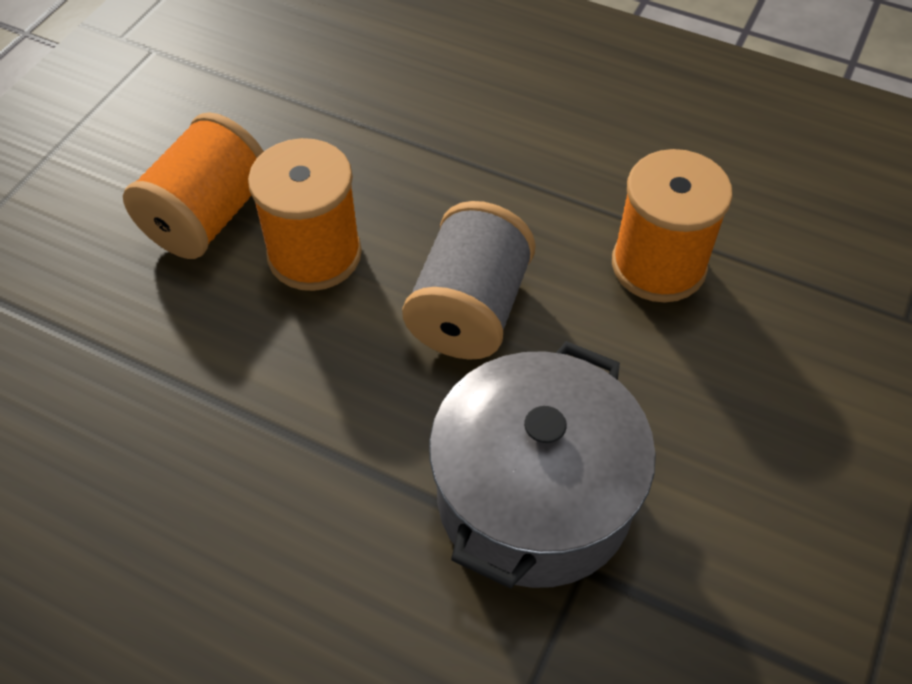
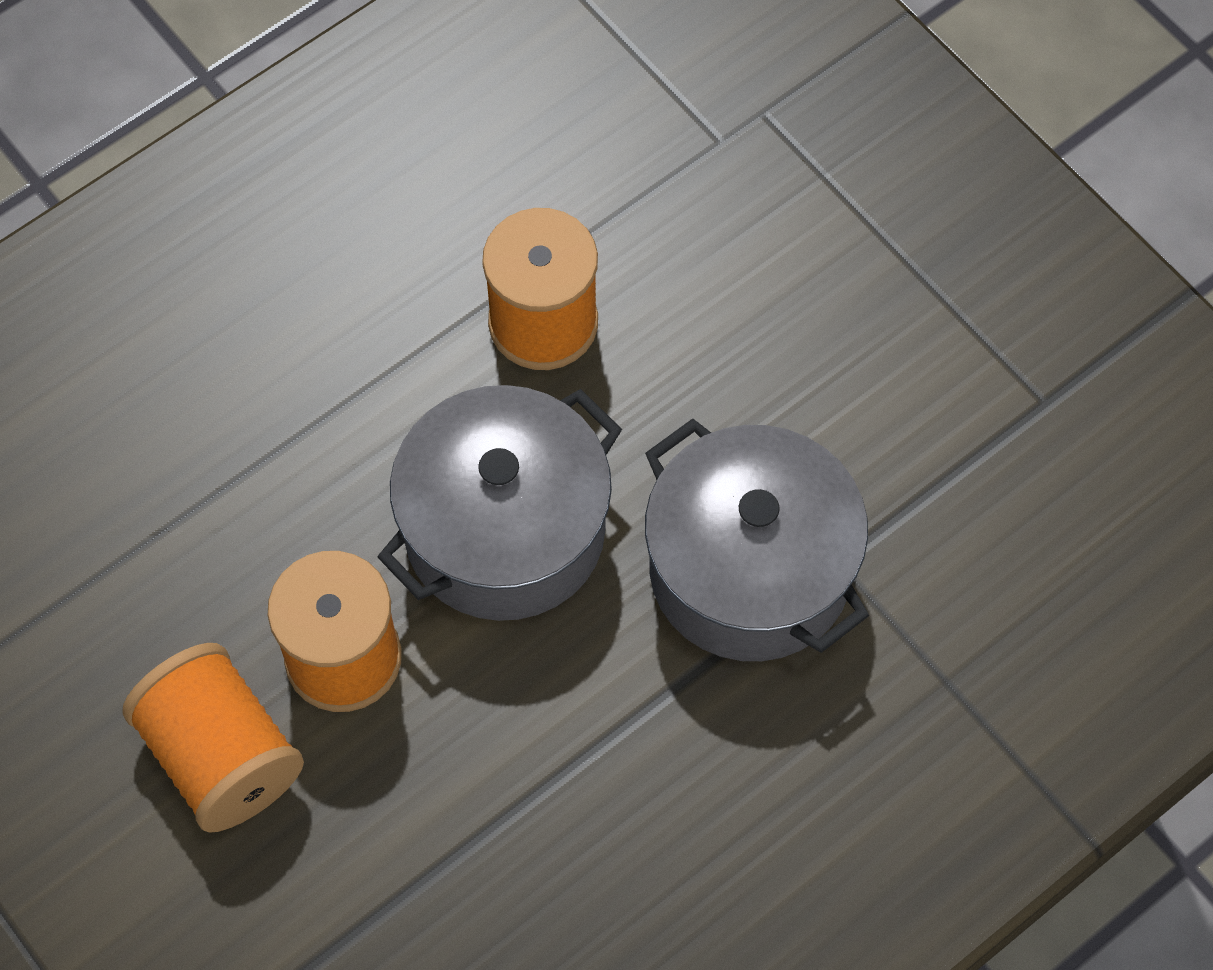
camera: 65 degrees left, 10 degrees up
grey spool [402,201,536,360] -> grey pot [378,385,622,621]

